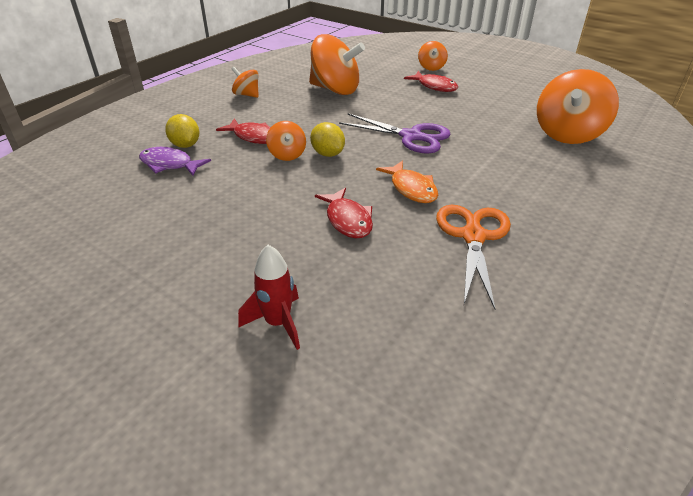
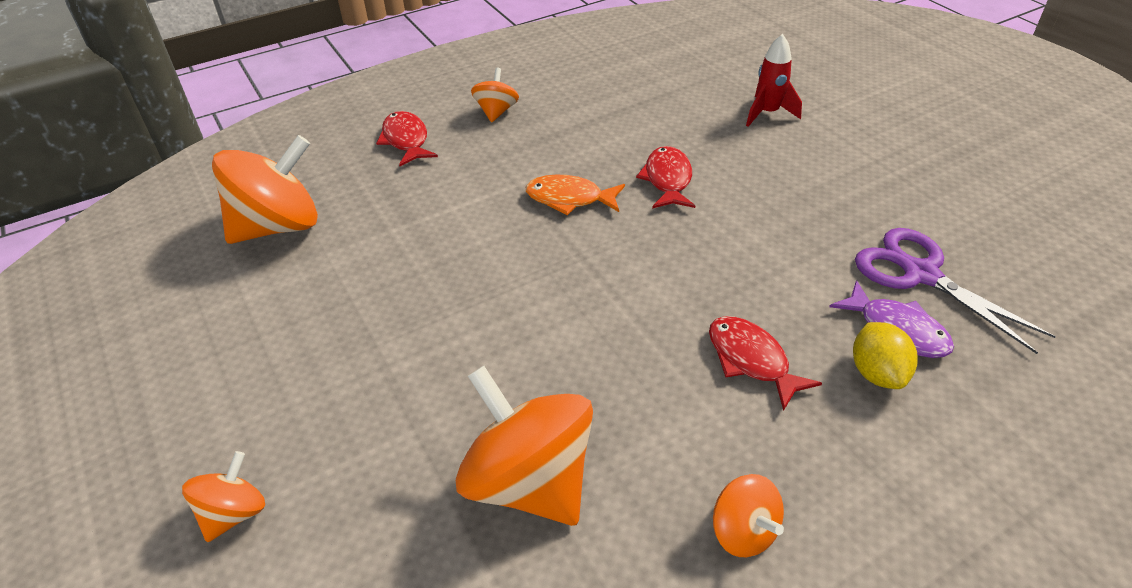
camera: 155 degrees left, 5 degrees up
orange spinning top [266,121,306,161] -> orange spinning top moved to [471,68,519,122]
yellow lemon [310,122,345,157] -> none
purple scissors [339,113,451,154] -> purple scissors moved to [855,228,1056,354]
orange fish [376,160,438,203] -> orange fish turned 75 degrees counterclockwise [526,175,625,215]
red fish [404,71,458,92] -> red fish moved to [376,111,438,166]
orange scissors [436,205,511,309] -> none

